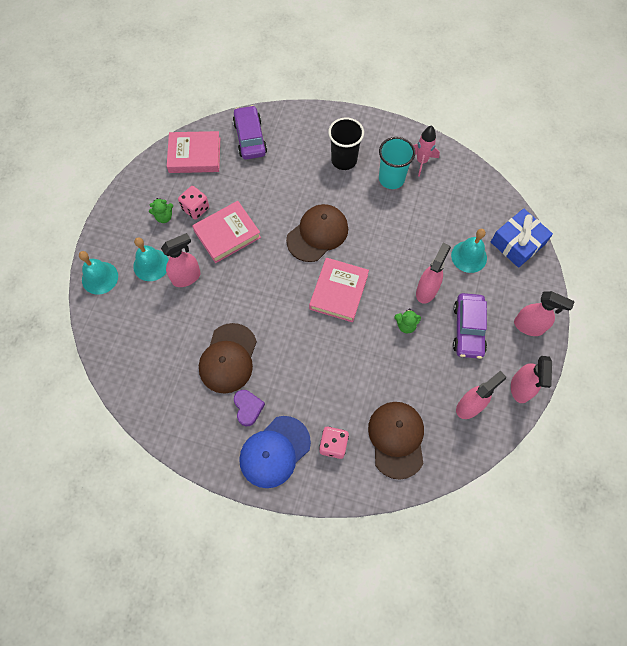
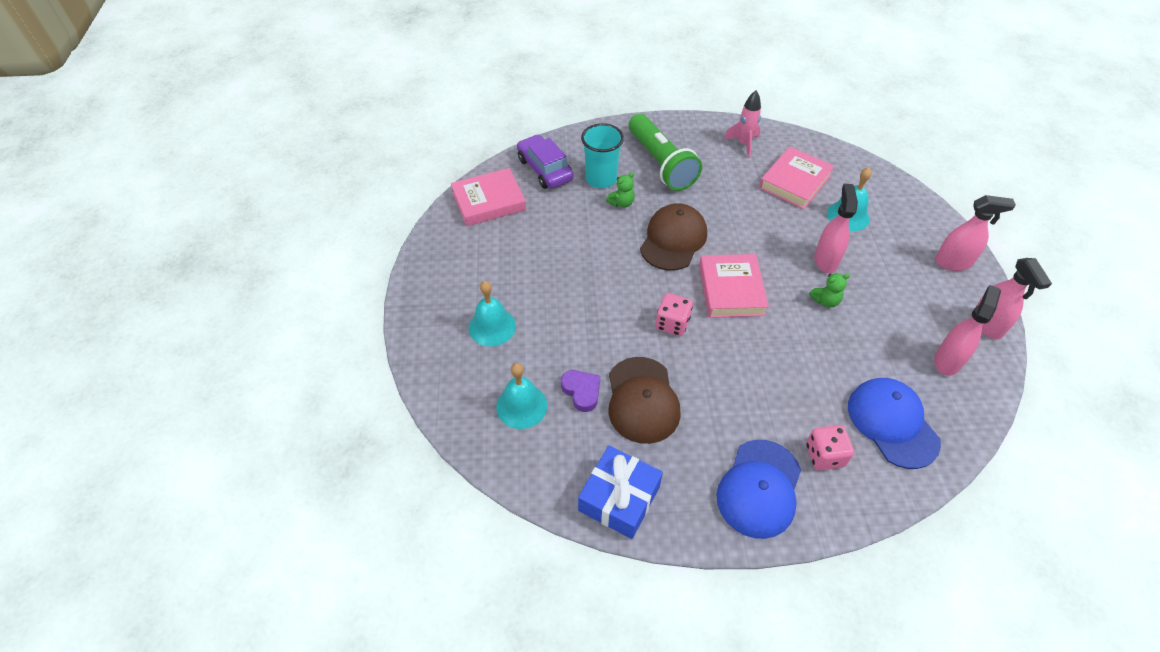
camera: 20 degrees left, 15 degrees down
turquoise bell [79,251,118,295] -> turquoise bell moved to [496,363,547,429]
green teddy bear [149,198,173,223] -> green teddy bear moved to [606,172,635,208]
pink spray bottle [161,233,200,287] -> none
pink dice [178,186,209,220] -> pink dice moved to [655,293,693,336]
pink book [192,201,261,263] -> pink book moved to [759,147,834,209]
purple heart [234,390,265,426] -> purple heart moved to [561,370,600,412]
black cup [328,117,364,170] -> green flashlight [629,114,702,191]
brown cap [368,402,424,480] -> blue cap [848,378,941,469]
turquoise cup [379,137,415,189] -> turquoise cup moved to [581,123,624,188]
purple car [453,293,487,359] -> none
blue gift [491,208,553,268] -> blue gift moved to [578,446,663,539]

